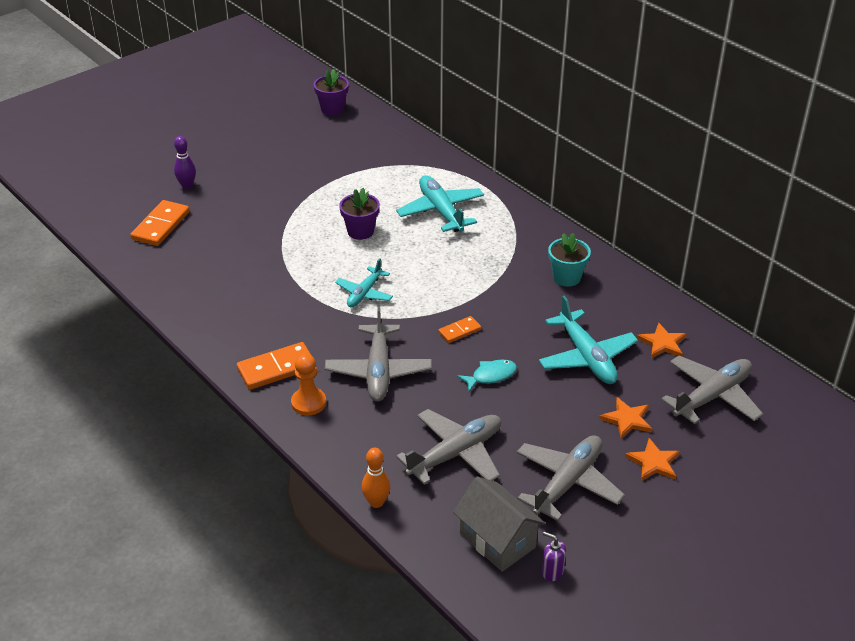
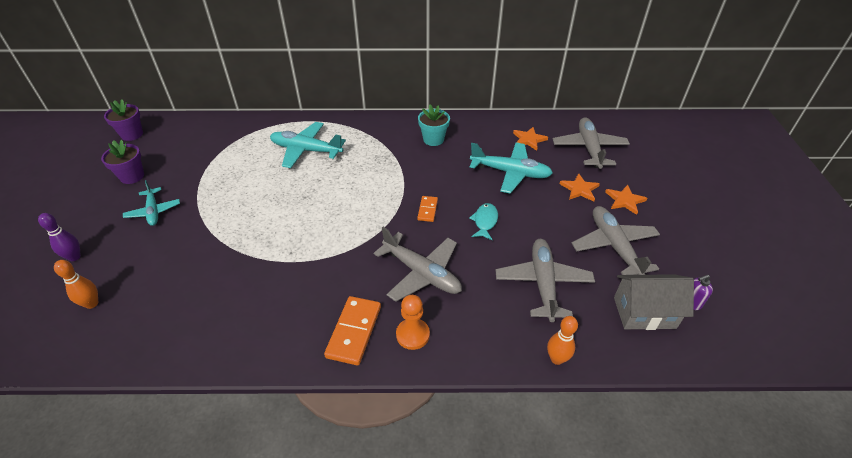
camera: 50 degrees left, 5 degrees up
orange domino [131,200,190,246] -> orange bowling pin [54,260,98,309]
turquoise plane [335,258,393,307] -> turquoise plane moved to [123,180,180,226]
purple flower pot [339,188,380,240] -> purple flower pot moved to [101,140,144,184]

